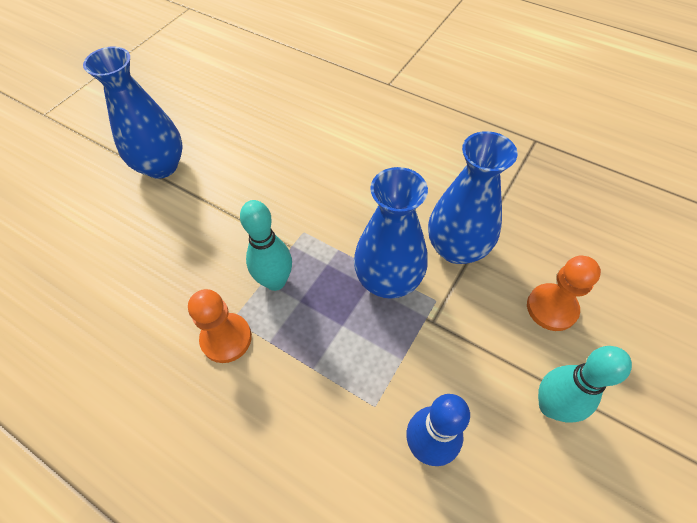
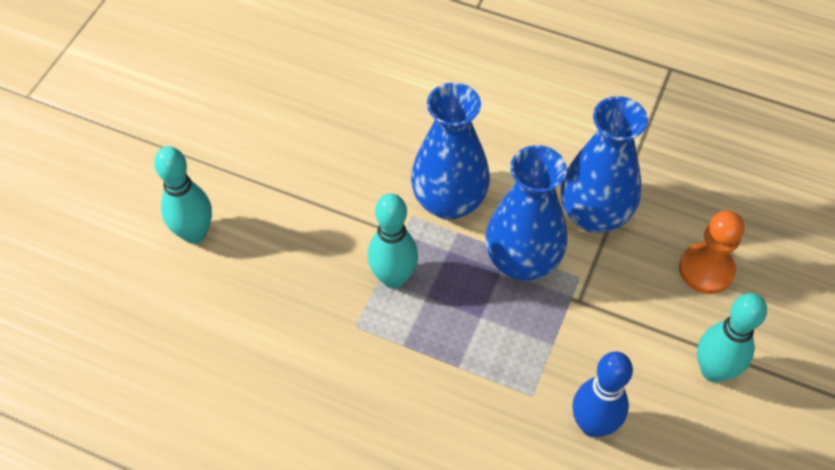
camera: 10 degrees left, 0 degrees up
blue vase [83,47,183,179] -> blue vase moved to [411,83,490,220]
orange pawn [188,289,252,363] -> none
none -> turquoise bowling pin [154,146,212,244]

